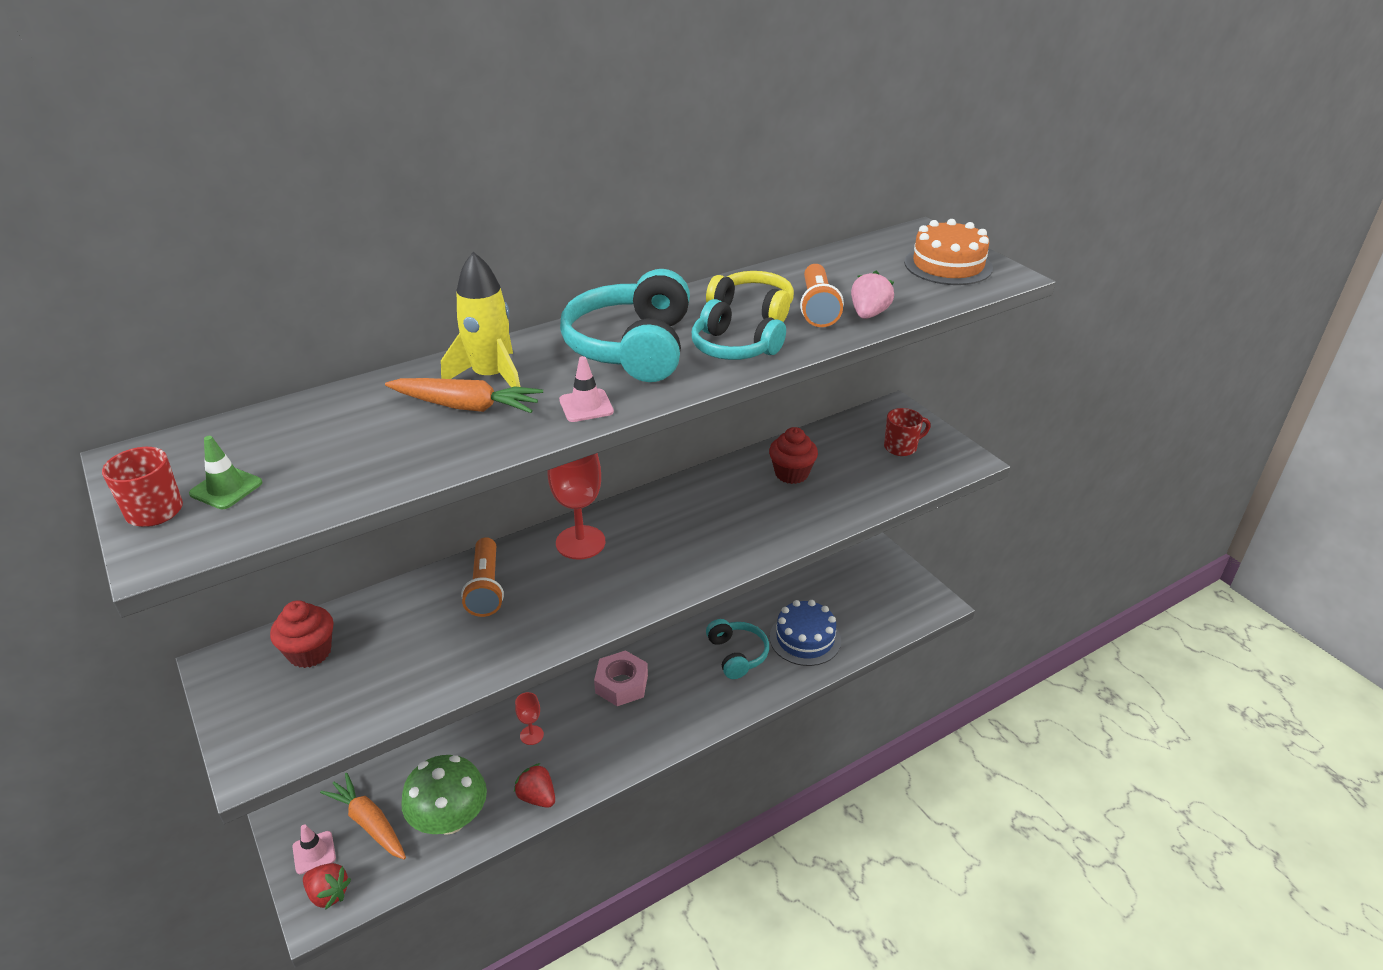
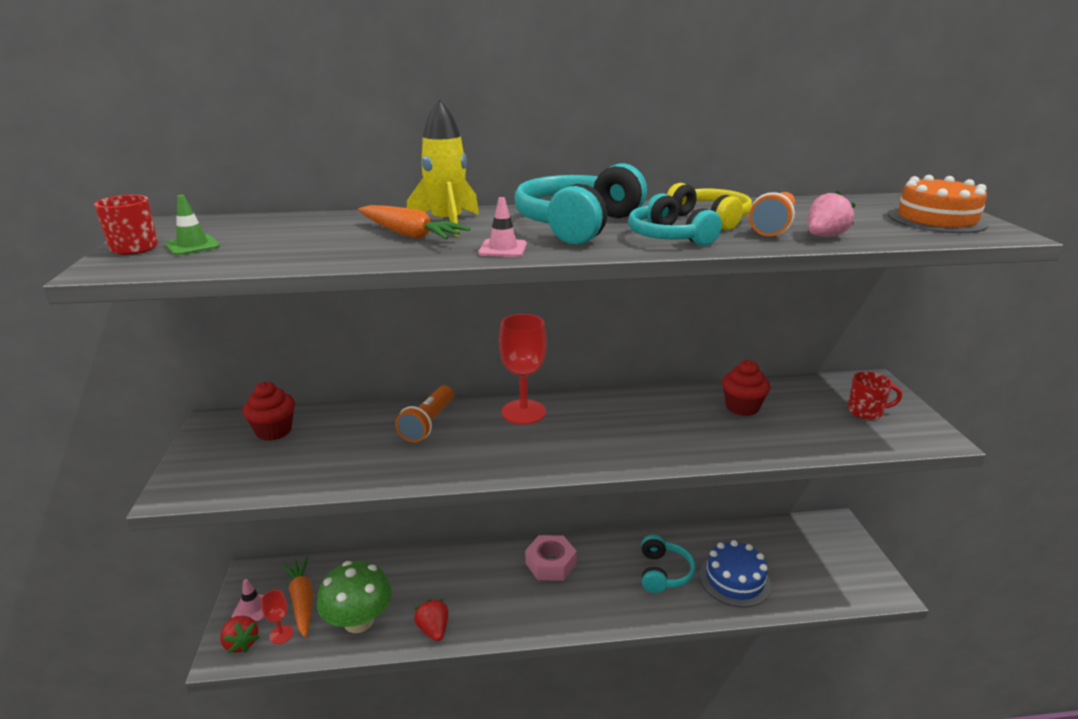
camera: 25 degrees right, 10 degrees down
red goblet [515,692,544,745] -> red goblet moved to [261,590,293,644]

